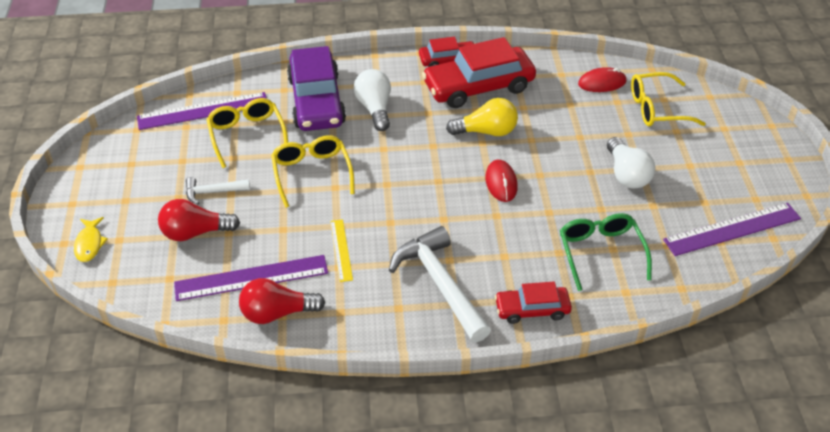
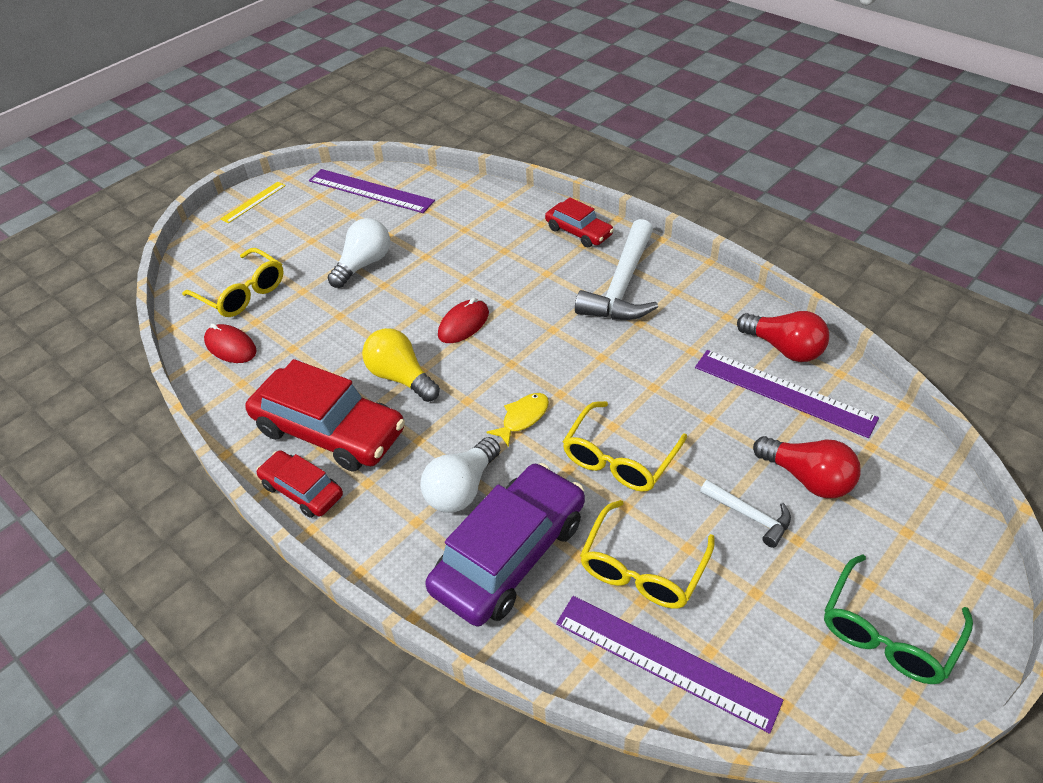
camera: 130 degrees left, 0 degrees up
yellow fish [74,217,108,262] -> yellow fish moved to [486,393,549,447]
yellow ruler [330,219,353,282] -> yellow ruler moved to [220,182,286,223]
green glasses [560,213,652,291] -> green glasses moved to [824,554,973,684]

